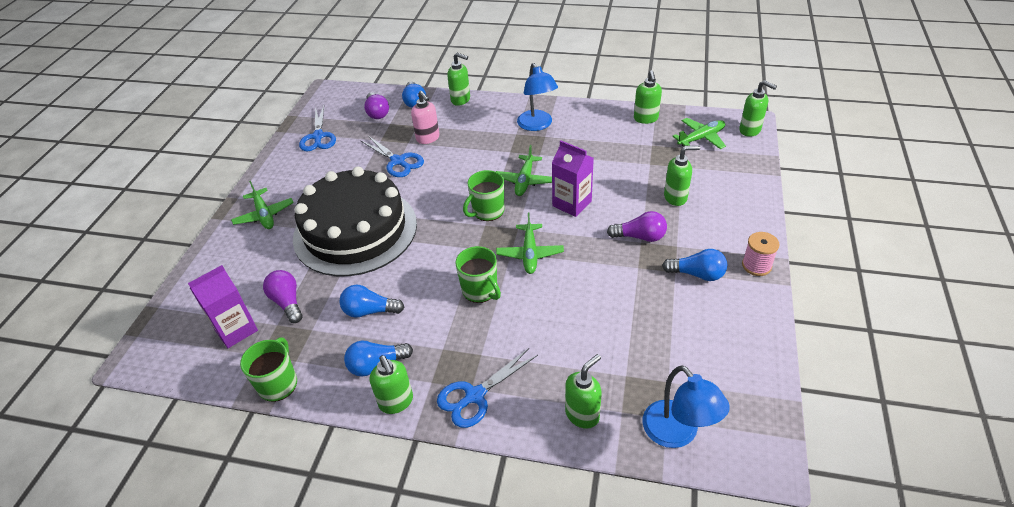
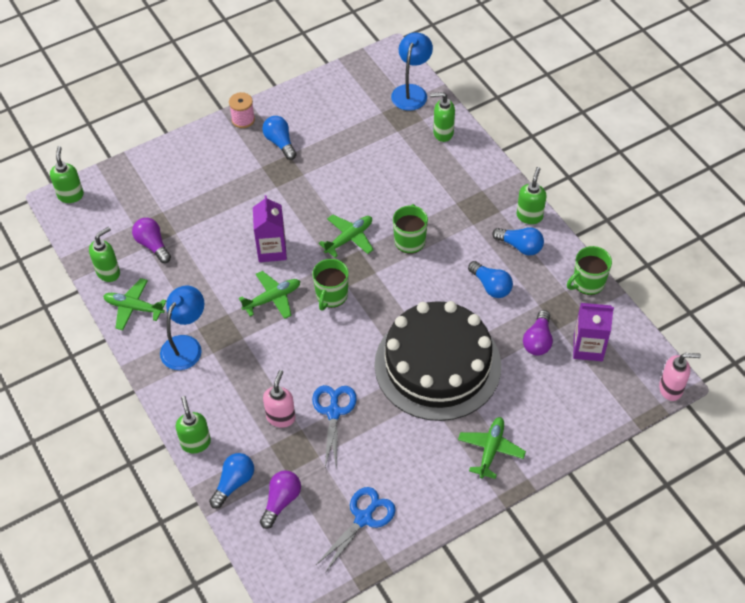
camera: 135 degrees left, 10 degrees up
blue scissors [437,348,538,428] -> none
green mug [463,170,504,221] -> green mug turned 105 degrees clockwise [312,259,349,310]
purple light bulb [607,211,667,242] -> purple light bulb moved to [132,218,171,263]
green soap dispenser [664,145,700,206] -> none
green plane [672,118,726,149] -> green plane moved to [103,278,166,330]
none -> pink soap dispenser [659,353,701,401]

